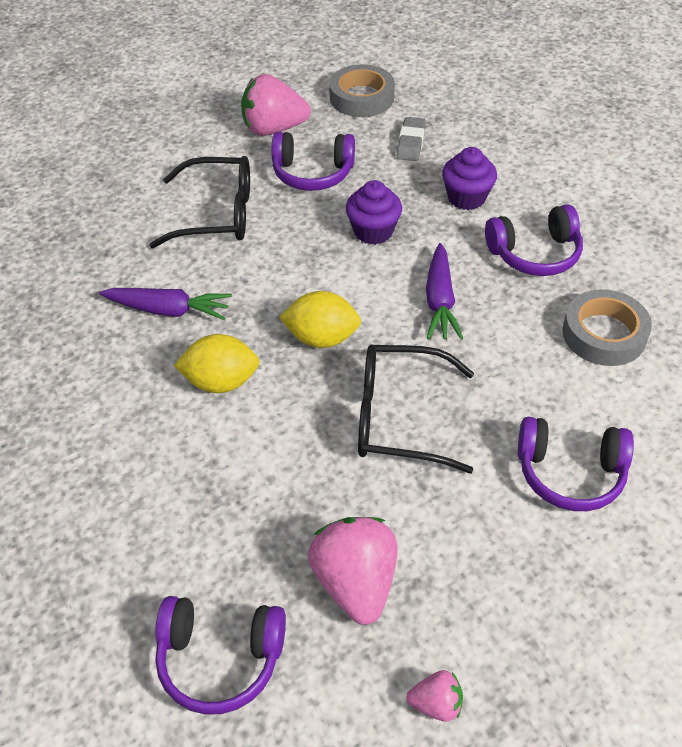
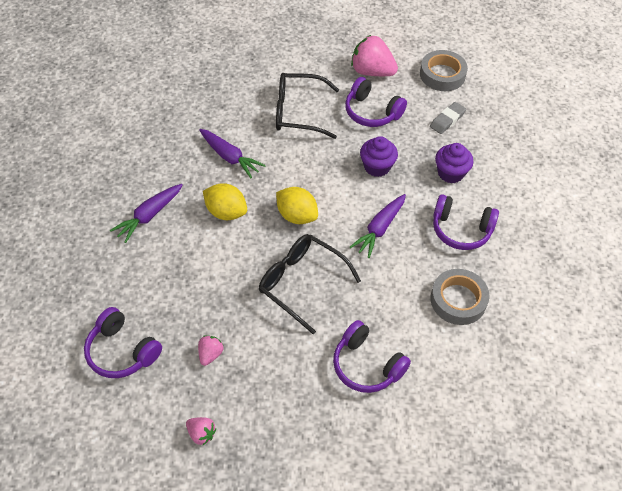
camera: 30 degrees right, 5 degrees up
black glasses [150,156,250,248] -> black glasses turned 150 degrees clockwise [276,73,339,139]
pink strawberry [308,517,398,625] -> pink strawberry [198,336,224,366], size x0.50
none -> purple carrot [110,184,183,243]

